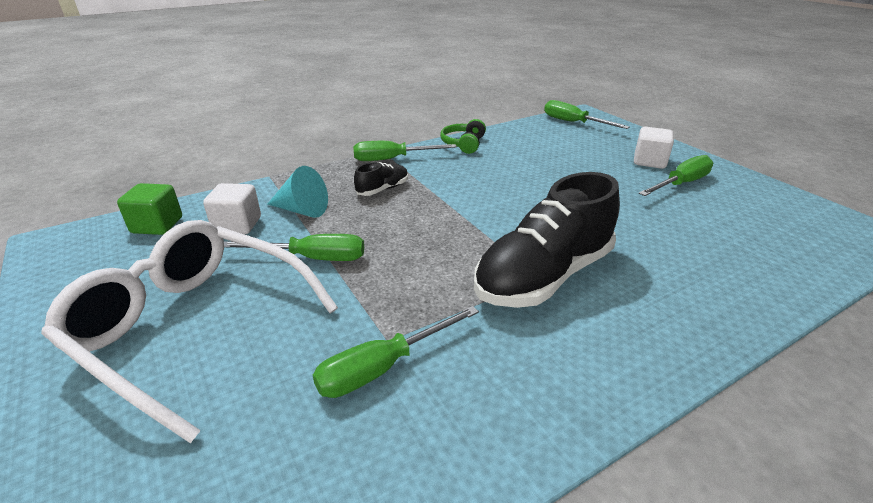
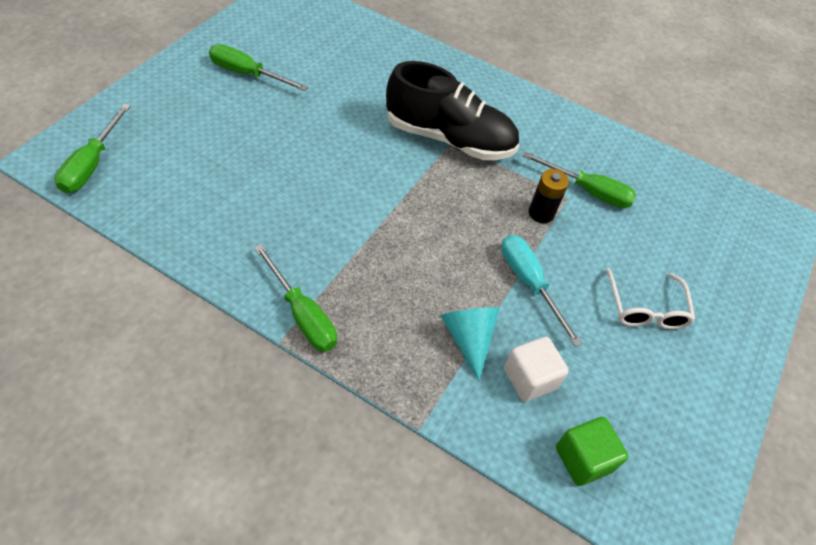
camera: 125 degrees left, 20 degrees up
white glasses [41,220,338,443] -> white glasses [606,268,695,329], size x0.50
green screwdriver [224,234,364,261] -> turquoise screwdriver [501,235,582,346]
black shoe [354,162,408,196] -> none
green headphones [440,119,486,154] -> none
white cube [634,127,674,169] -> none
none -> black battery [529,169,569,223]

